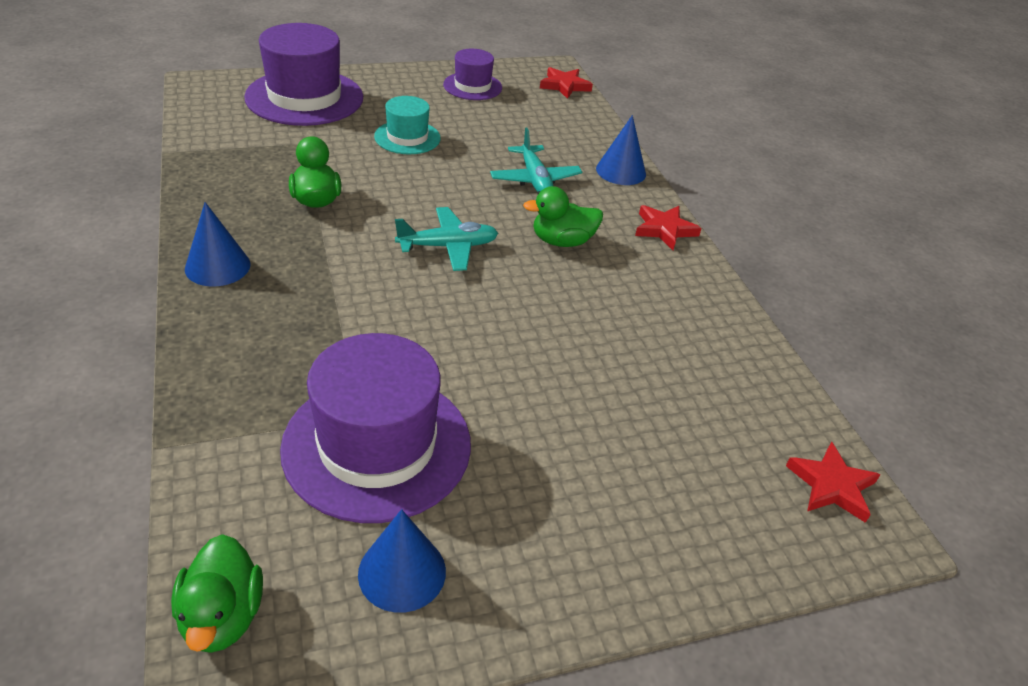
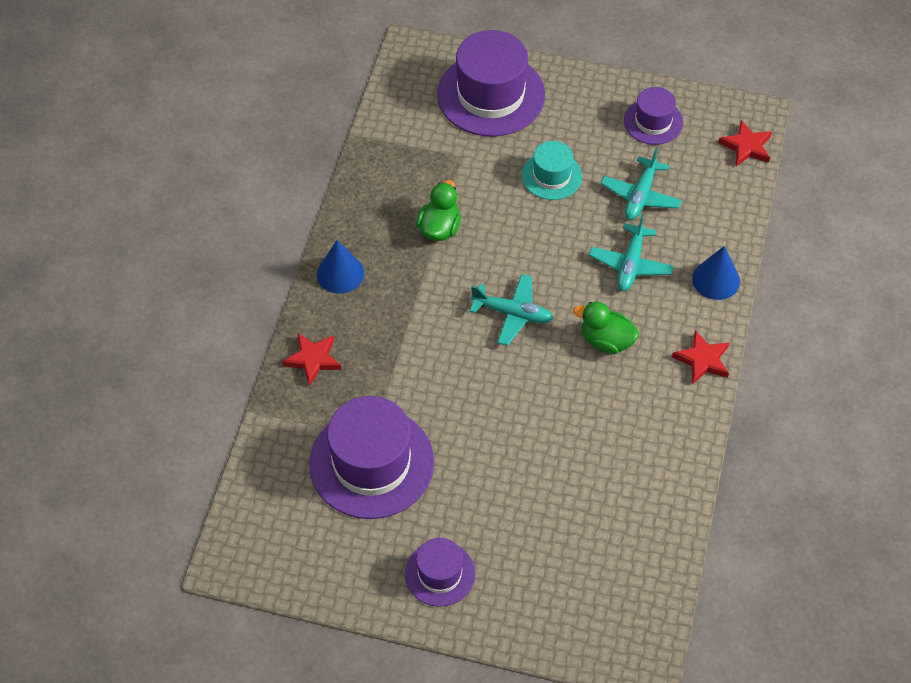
camera: 35 degrees right, 15 degrees up
green duck [171,534,263,653] -> none
blue cone [358,509,446,613] -> none
red star [786,442,880,523] -> red star moved to [282,333,341,386]
none -> purple hat [405,538,475,607]
none -> turquoise plane [601,148,682,220]

